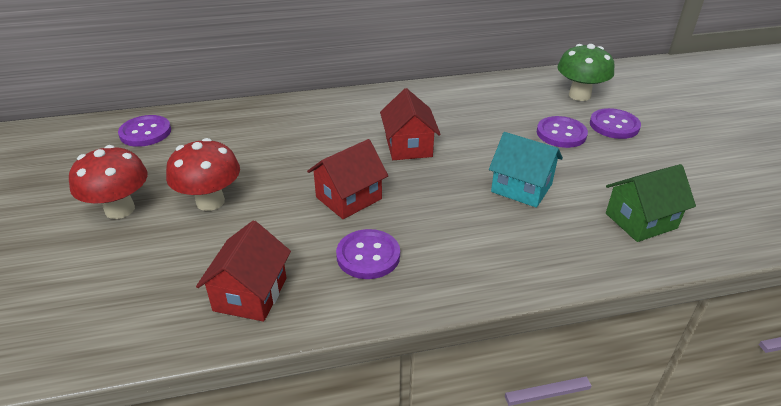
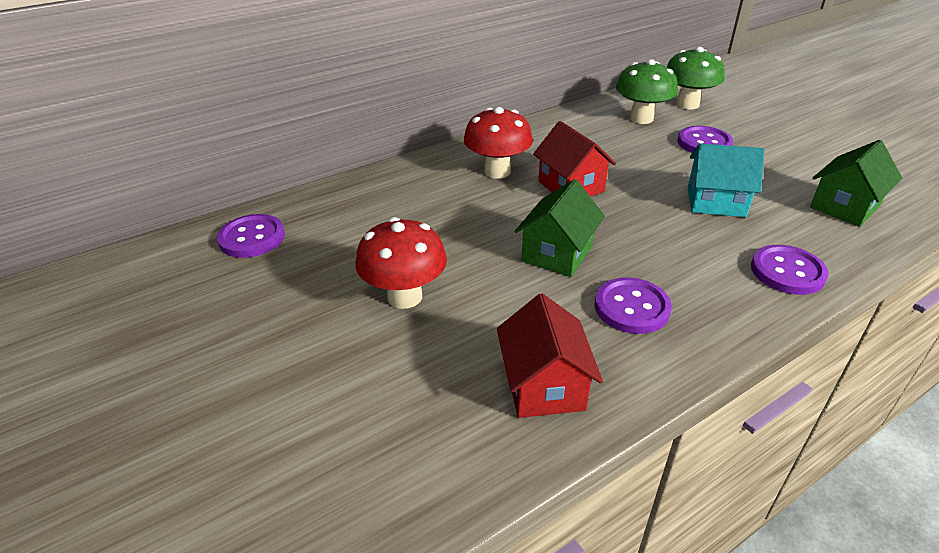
camera: 20 degrees left, 0 degrees up
red mushroom [69,145,148,219] -> red mushroom moved to [464,107,533,179]
red house [307,139,388,219] -> green house [515,179,605,277]
purple button [590,108,641,139] -> purple button moved to [751,245,829,295]
none -> green mushroom [616,59,678,124]

